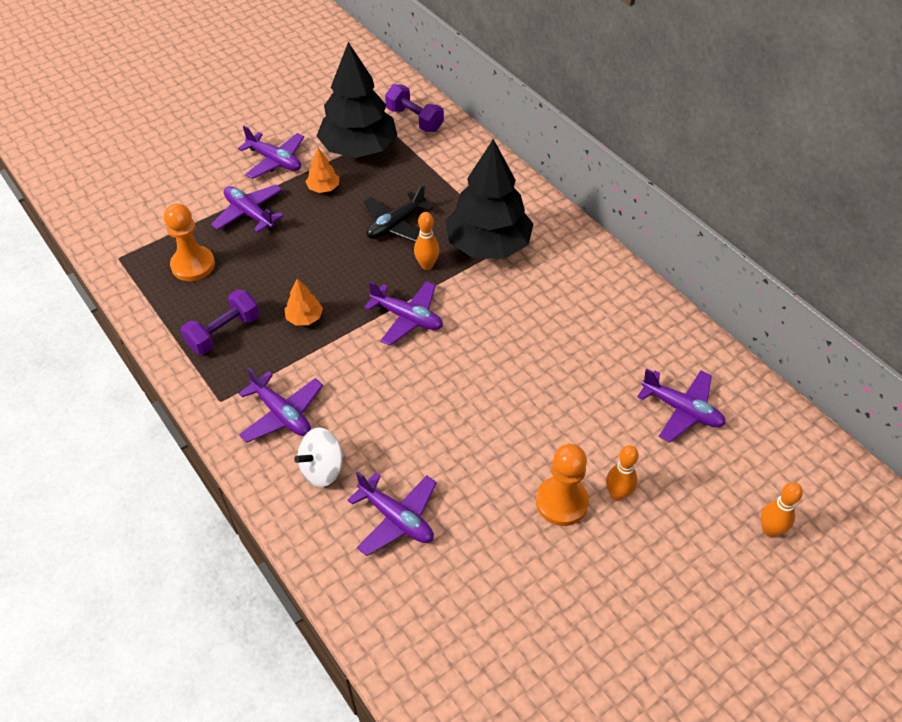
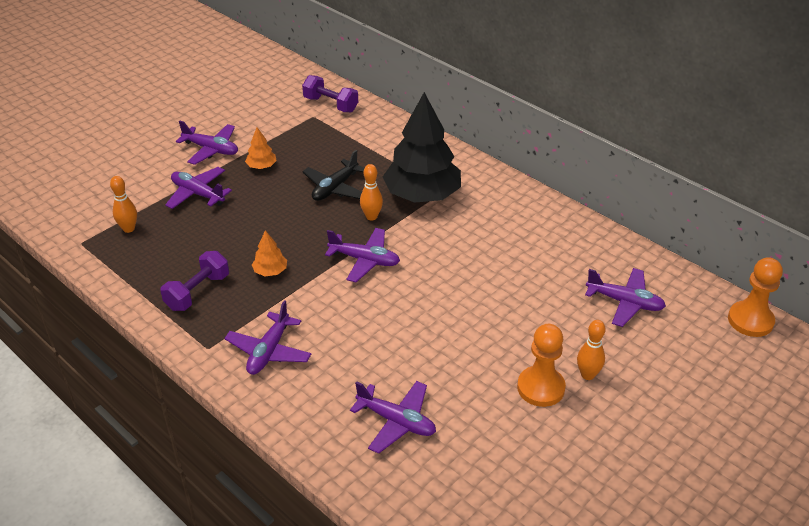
camera: 10 degrees left, 10 degrees down
orange pawn [164,203,215,281] -> orange pawn moved to [728,257,783,337]
purple plane [238,367,323,442] -> purple plane turned 75 degrees clockwise [224,300,311,375]
white spinning top [294,428,344,487] -> none
black tree [317,42,397,158] -> none
orange bowling pin [761,482,803,537] -> orange bowling pin moved to [110,176,137,233]

